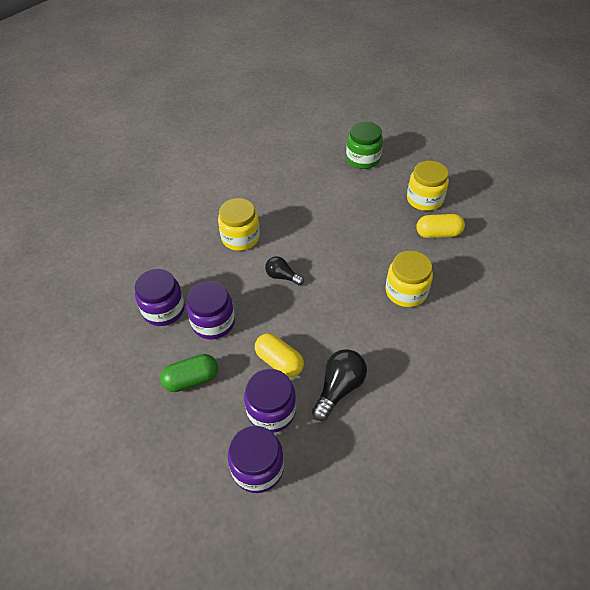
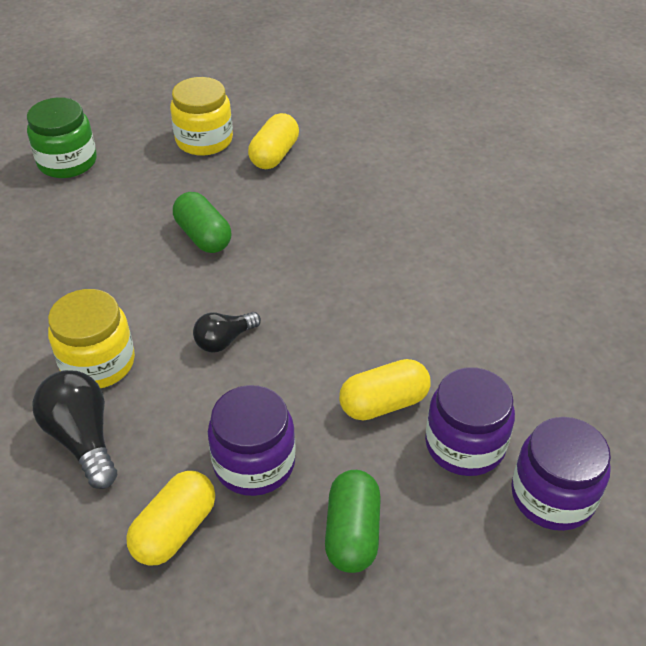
camera: 65 degrees left, 5 degrees down
purple jar [135,269,185,326] -> yellow capsule [126,471,215,566]
black light bulb [312,349,367,421] -> black light bulb moved to [32,370,117,489]
yellow jar [385,251,433,307] -> none
none -> green capsule [173,192,231,253]

